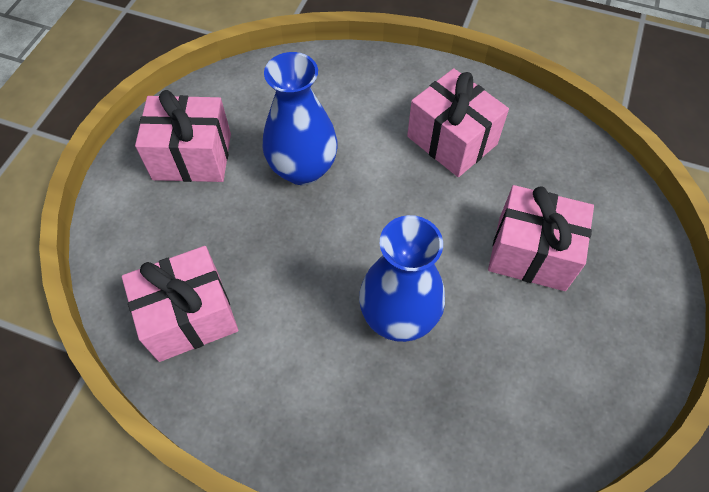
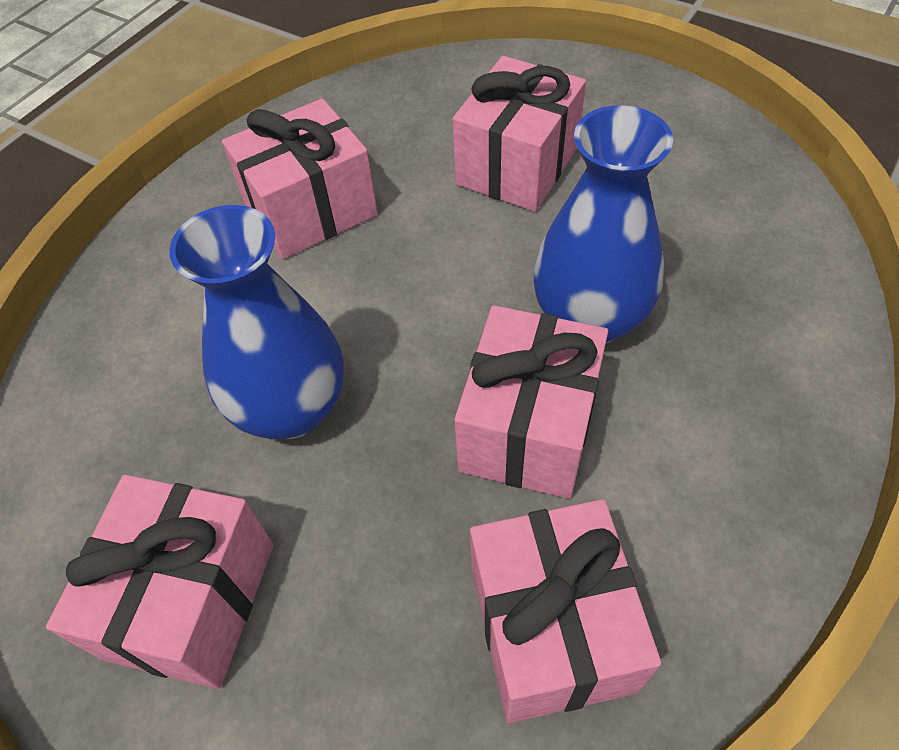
camera: 75 degrees left, 5 degrees down
none -> pink gift [454,305,608,499]

